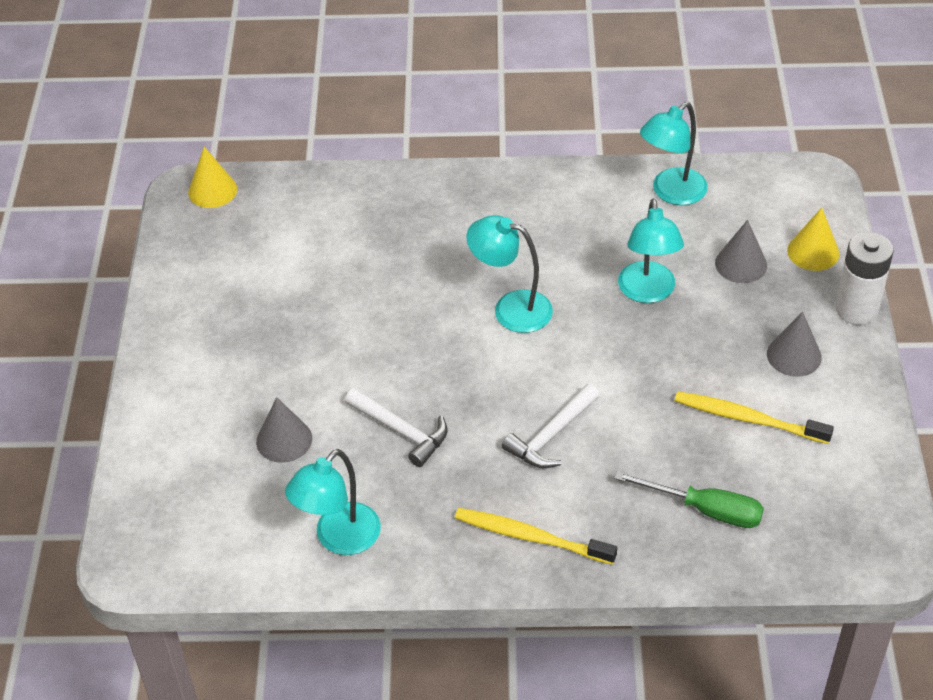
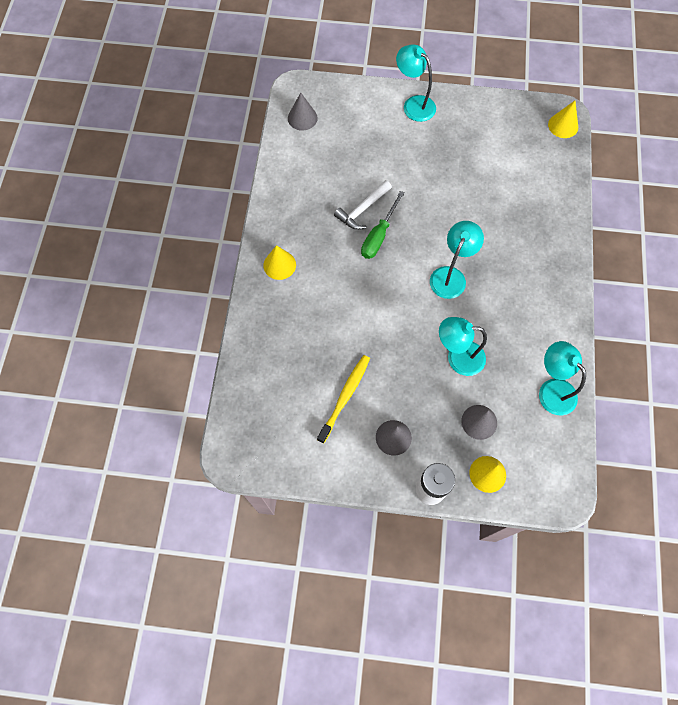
camera: 95 degrees right, 20 degrees up
grey cone [256,397,312,463] -> grey cone moved to [288,92,318,131]
turquoise lamp [285,449,381,555] -> turquoise lamp moved to [396,44,436,122]
yellow toothbrush [455,508,617,565] -> yellow cone [263,245,296,280]
white hammer [502,384,599,468] -> none
green screwdriver [614,471,764,528] -> green screwdriver moved to [361,191,404,259]

